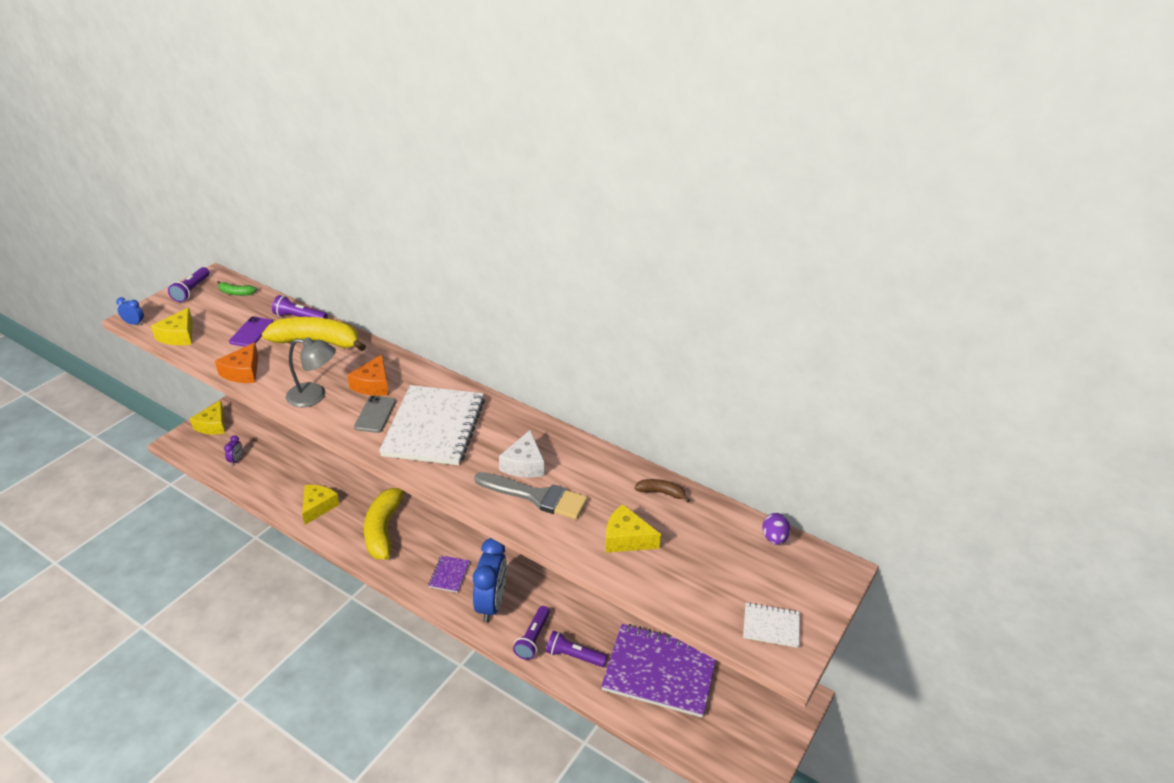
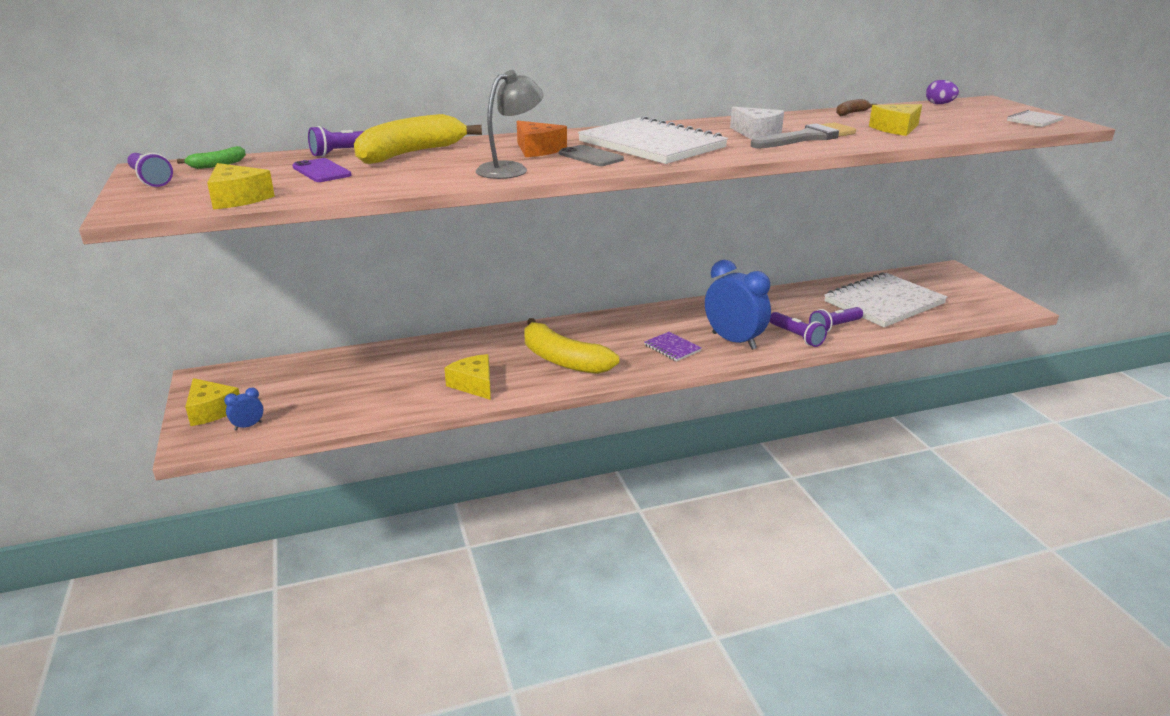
camera: 50 degrees left, 10 degrees down
blue clock [116,297,144,326] -> blue clock moved to [224,387,264,430]
orange cheese [215,342,258,383] -> none
purple clock [224,435,242,466] -> none
purple notebook [601,624,716,718] -> white notebook [824,272,947,327]

